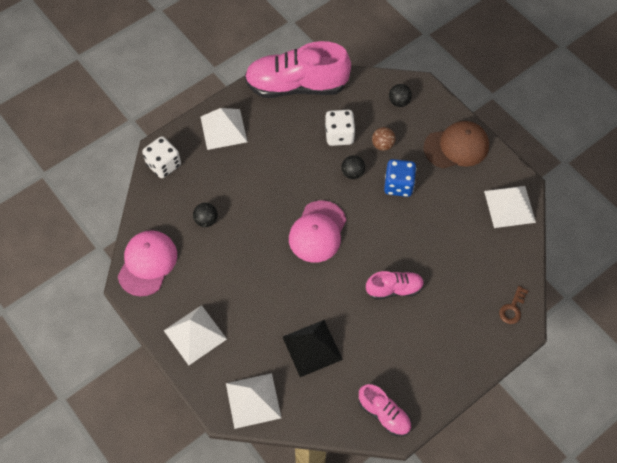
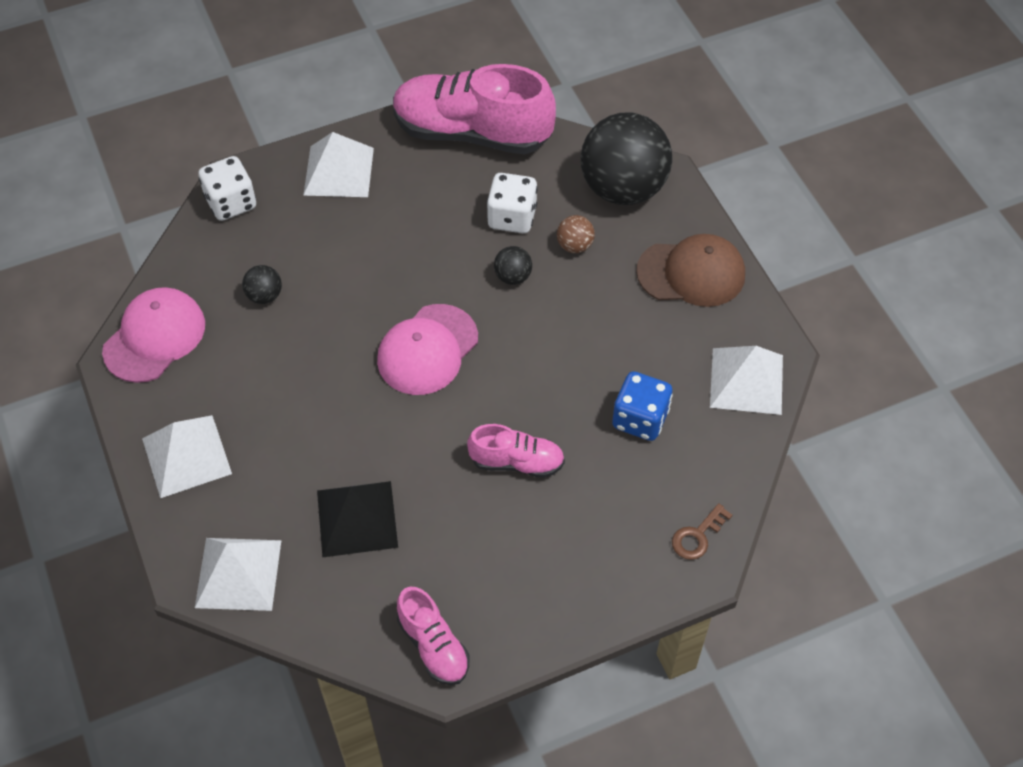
camera: 15 degrees right, 5 degrees down
blue dice [384,159,416,197] -> blue dice moved to [612,371,673,441]
black ball [389,84,412,107] -> black ball [581,112,672,205], size x2.44

